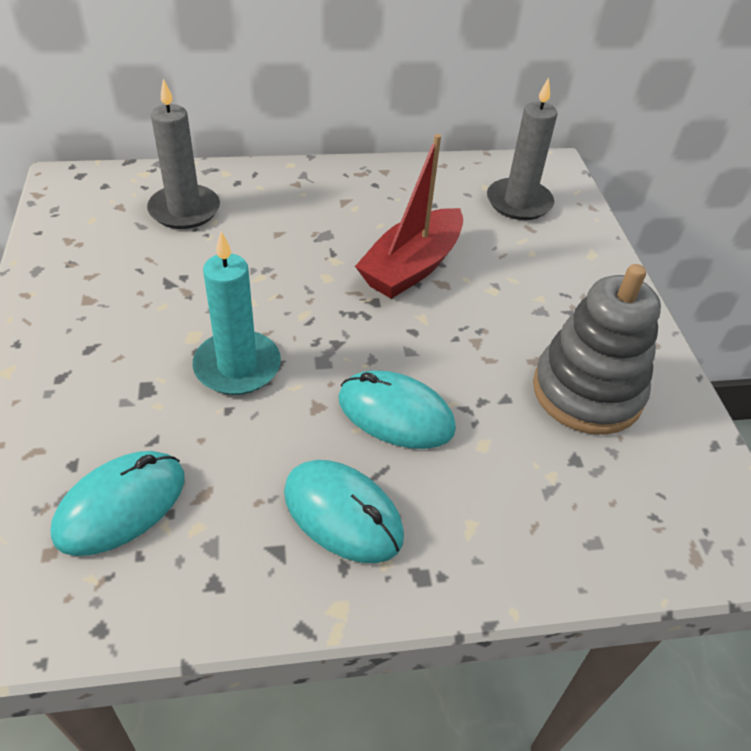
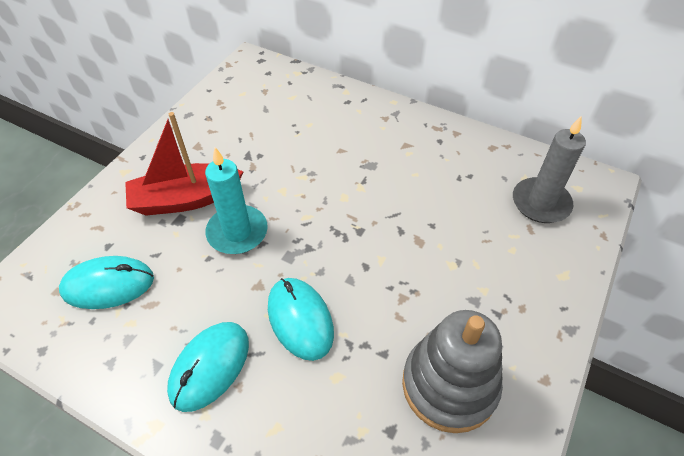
camera: 40 degrees right, 5 degrees up
grey candle [147,79,220,229] -> none
turquoise mouse [284,460,404,563] -> turquoise mouse turned 45 degrees clockwise [167,322,249,412]
red boat [355,134,463,299] -> red boat moved to [125,112,243,216]

